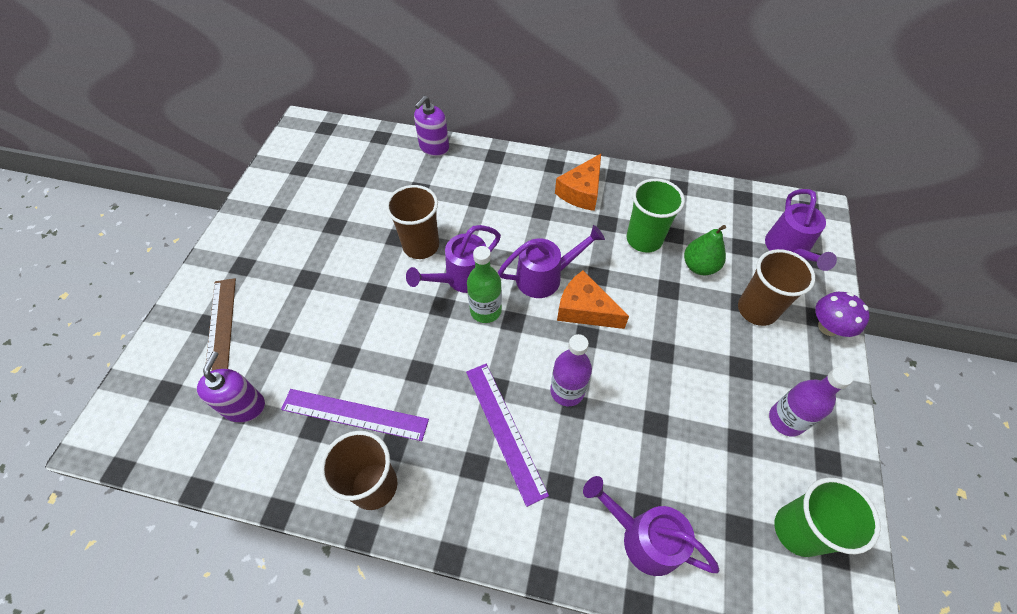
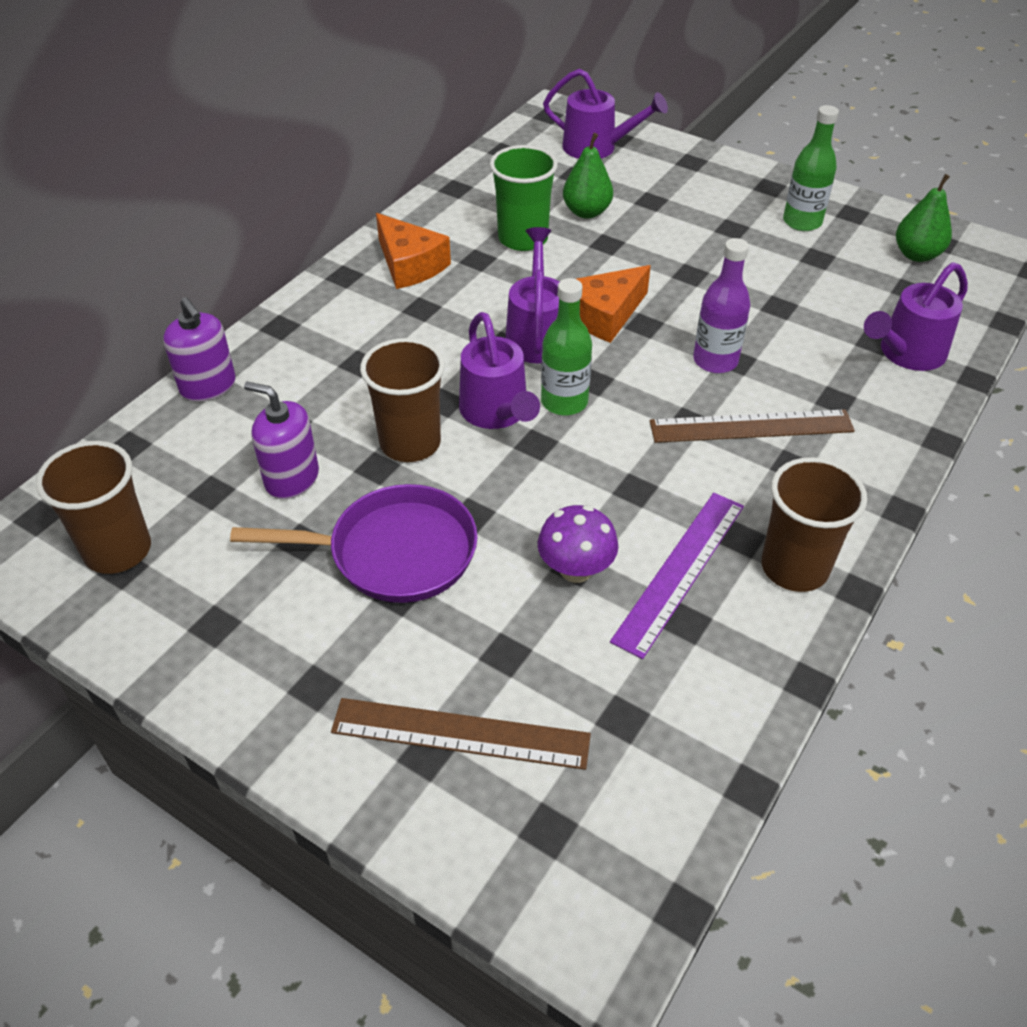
camera: 70 degrees left, 10 degrees down
purple soap dispenser [197,352,265,422] -> purple soap dispenser moved to [244,382,319,499]
purple ruler [466,364,549,507] -> brown ruler [650,409,855,443]
brown cup [738,249,815,326] -> brown cup moved to [36,441,151,574]
purple bottle [769,367,853,437] -> green bottle [783,105,839,231]
green cup [774,478,881,557] -> green pear [896,174,952,262]
purple mushroom [815,292,870,337] -> purple mushroom moved to [538,505,618,583]
none -> purple pan [230,484,478,603]

